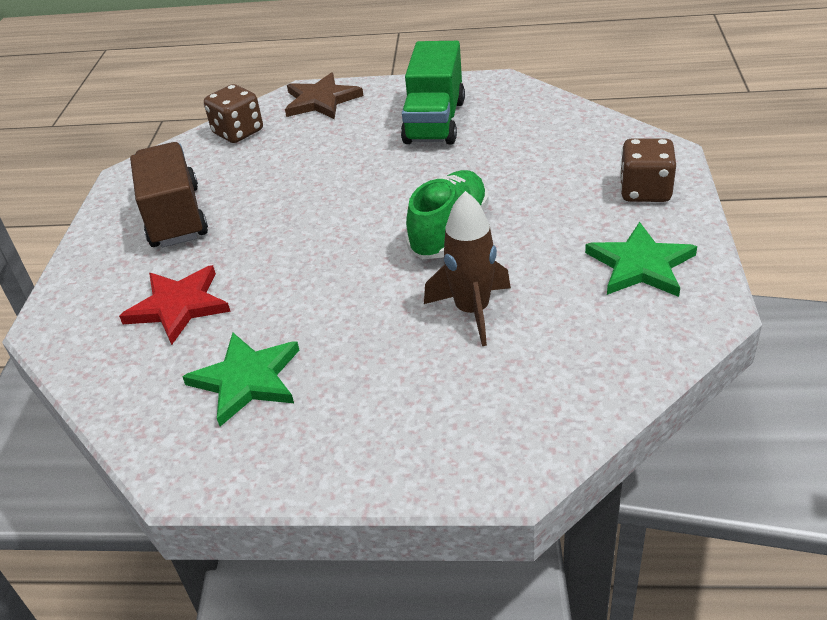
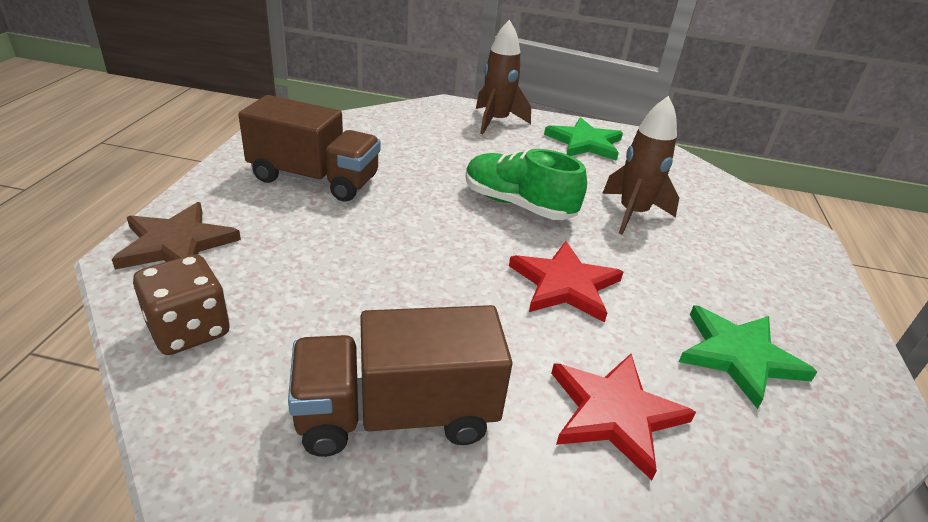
camera: 90 degrees left, 5 degrees down
green truck [401,41,465,144] -> brown truck [238,95,381,202]
brown dice [620,138,676,202] -> brown rocket [476,20,531,134]
none -> red star [509,241,623,323]

